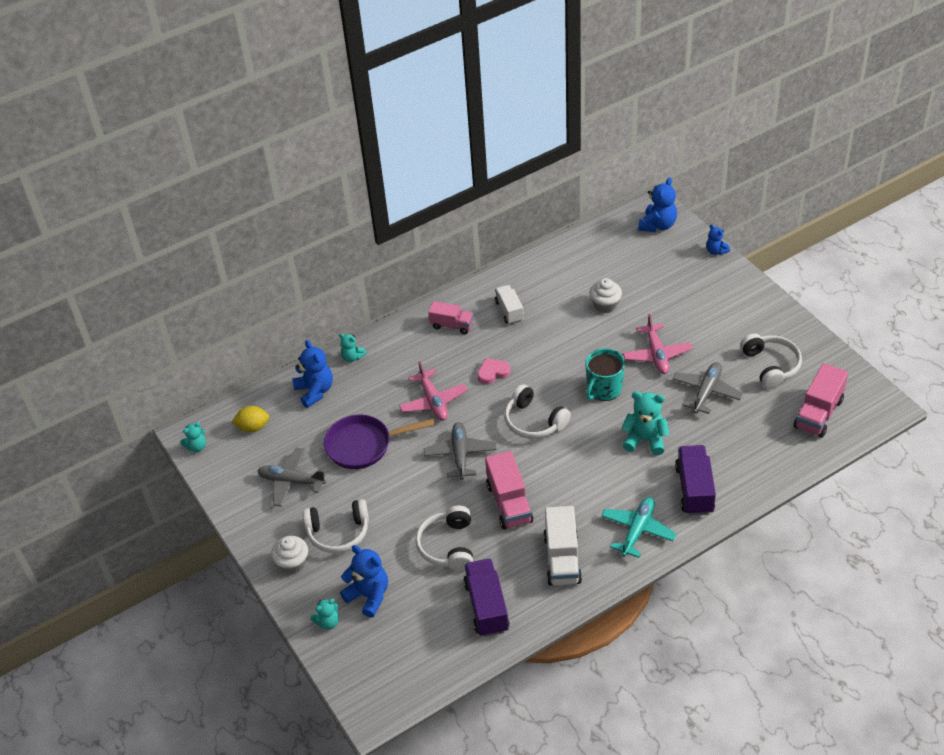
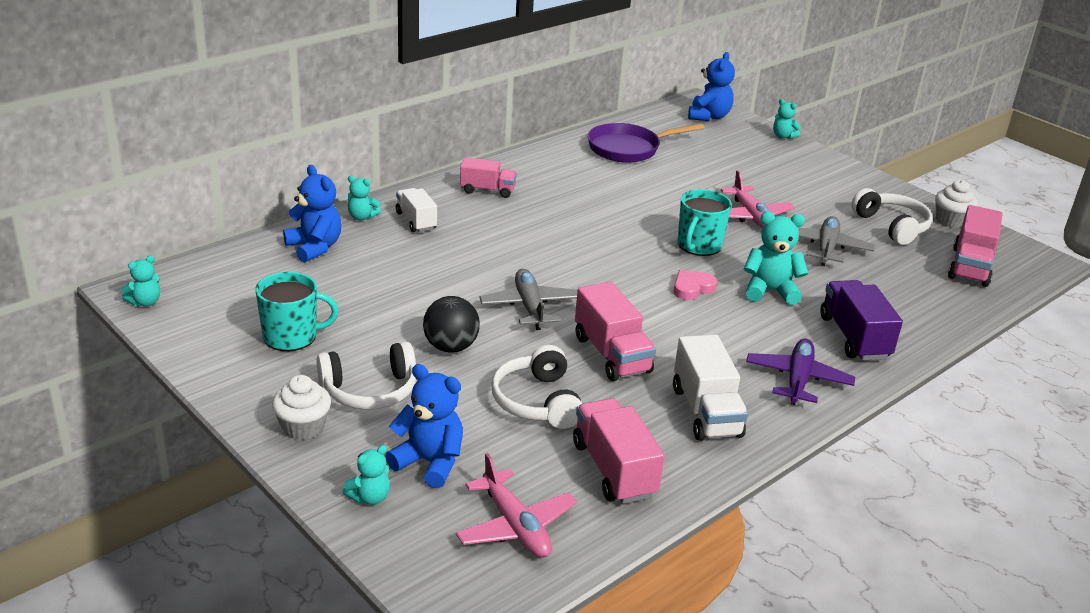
camera: 15 degrees left, 15 degrees down
yellow lemon [232,406,269,432] -> none
grey plane [257,448,327,507] -> turquoise mug [255,272,339,351]
purple pan [324,415,435,469] -> purple pan moved to [588,123,704,163]
pink plane [399,361,468,421] -> pink plane moved to [456,453,577,558]
purple truck [463,558,510,637] -> pink truck [573,398,665,504]
pink heart [477,358,510,384] -> pink heart moved to [674,270,717,300]
white truck [495,285,524,324] -> white truck moved to [396,188,437,232]
white headphones [504,384,571,439] -> none
white cupcake [590,278,622,313] -> white cupcake moved to [935,180,978,228]
turquoise plane [601,497,676,558] -> purple plane [746,339,855,405]
blue teddy bear [706,224,730,255] -> turquoise teddy bear [773,99,801,139]
none -> black ball [423,296,480,353]

